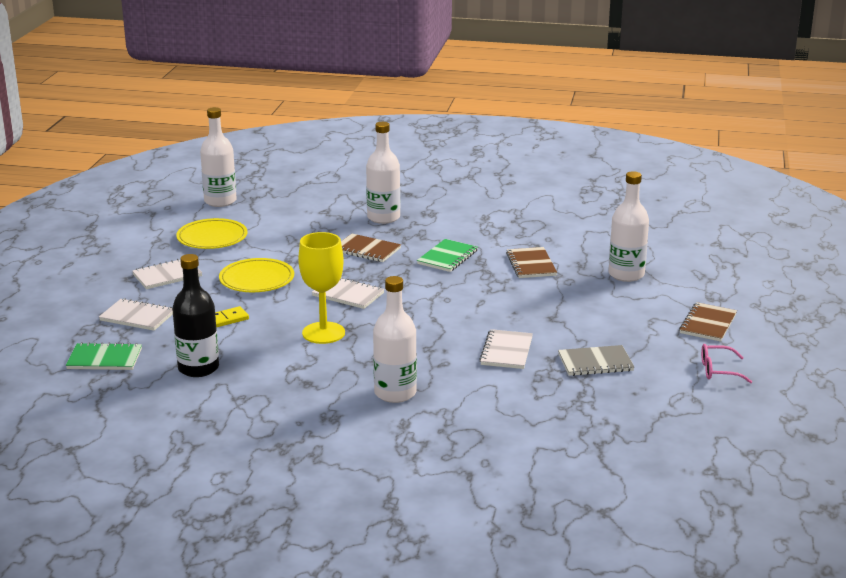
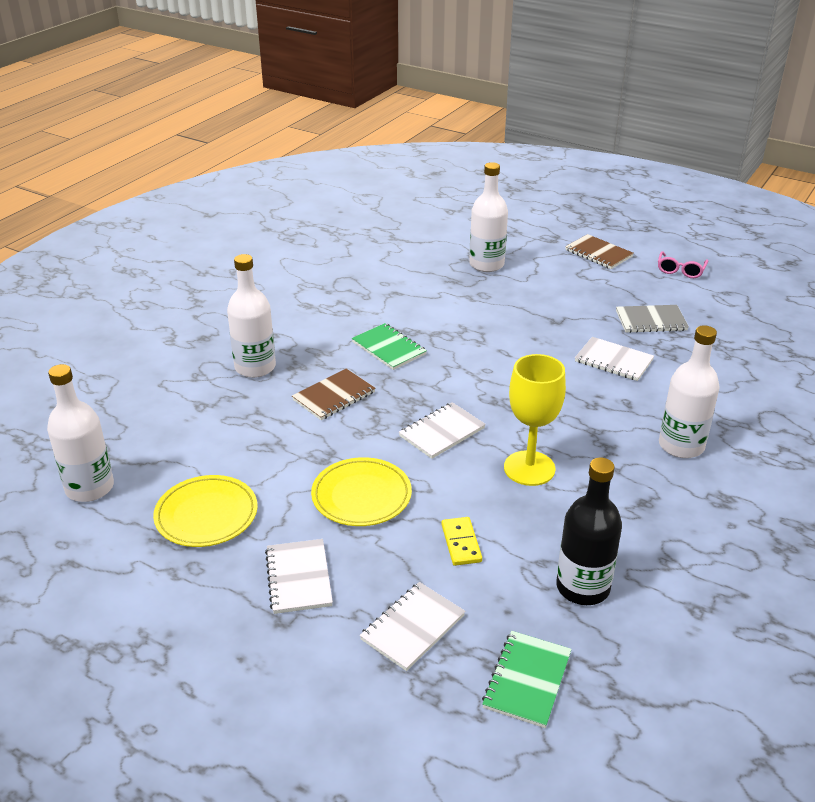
camera: 70 degrees left, 10 degrees up
brown notebook [506,247,557,278] -> none
grey notebook [558,345,634,376] -> grey notebook turned 75 degrees clockwise [616,305,689,333]

